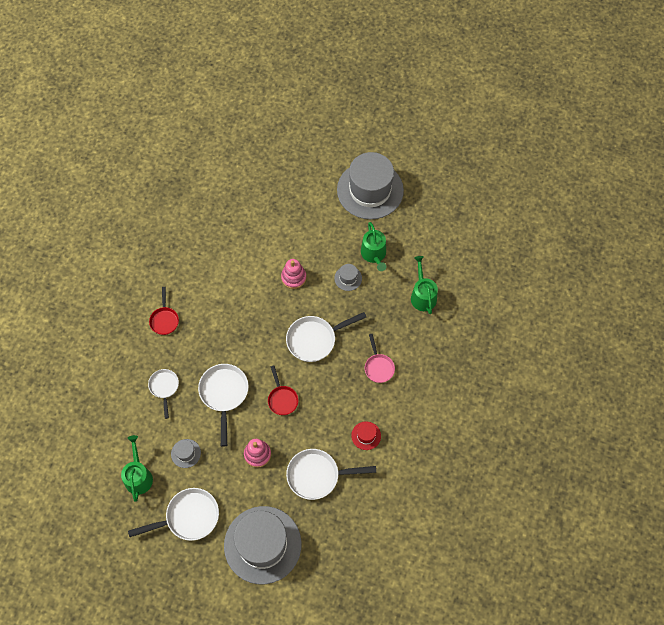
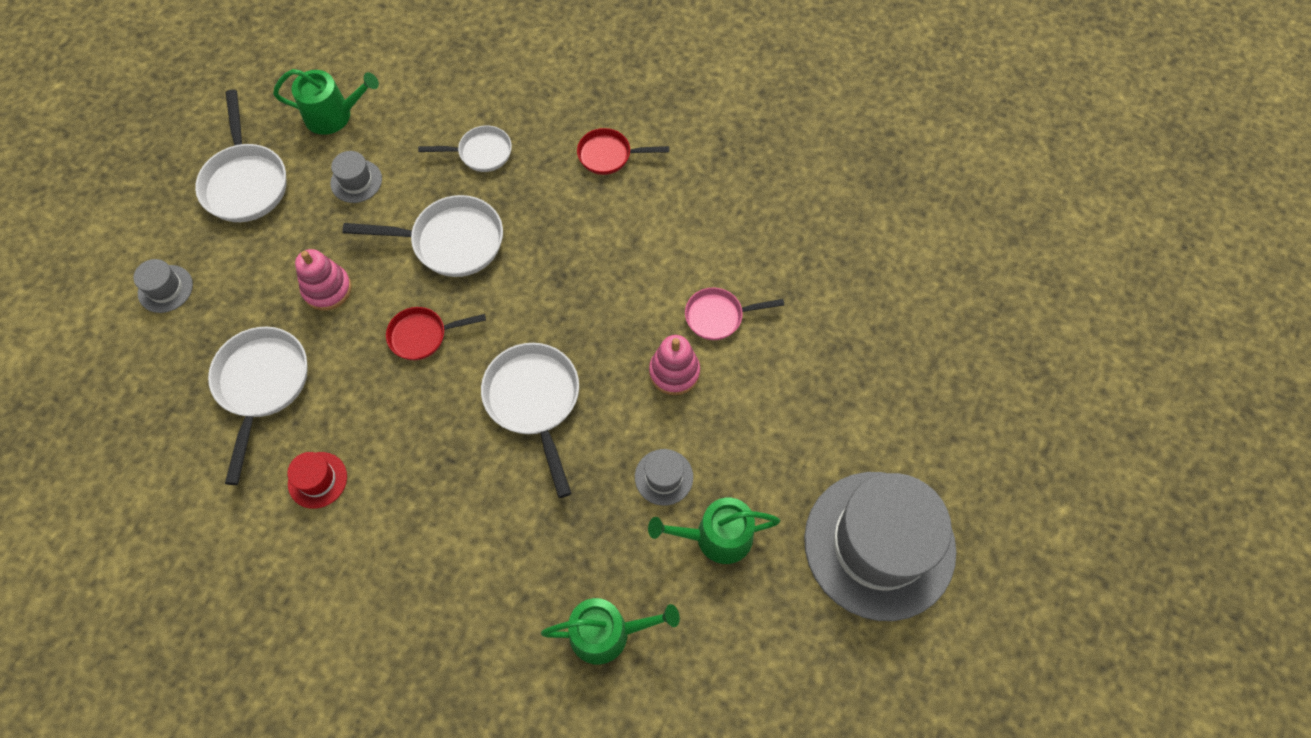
camera: 95 degrees right, 0 degrees up
grey hat [224,506,302,584] -> grey hat [133,259,193,313], size x0.40
pink pan [365,334,395,383] -> pink pan moved to [685,288,784,340]

